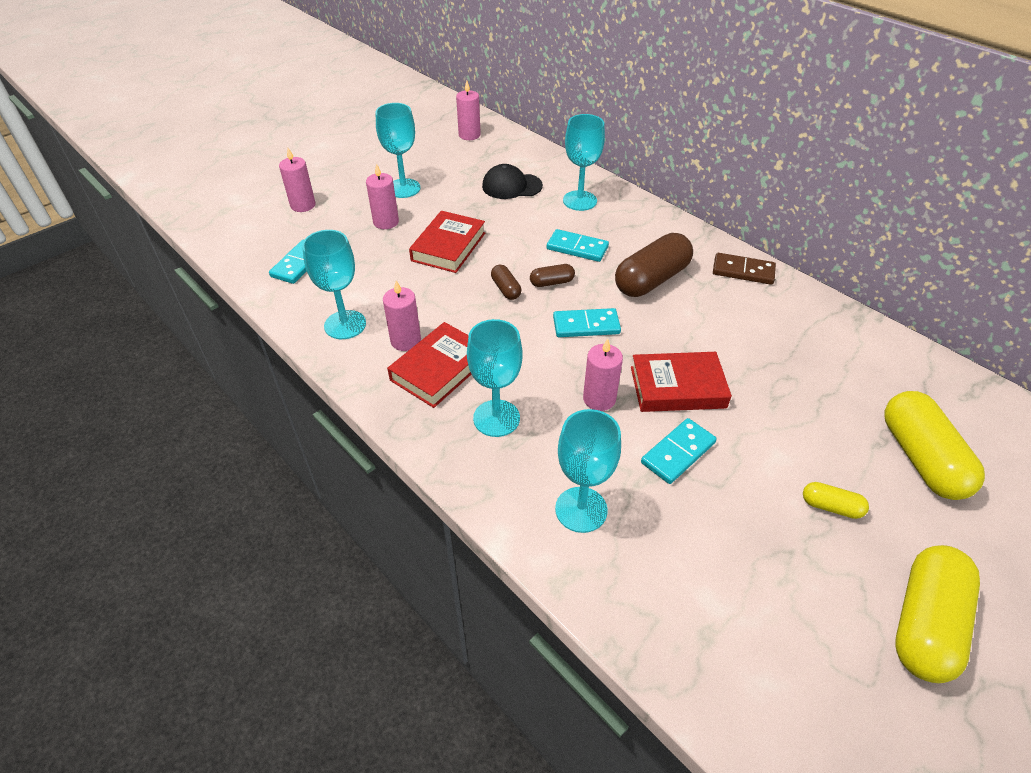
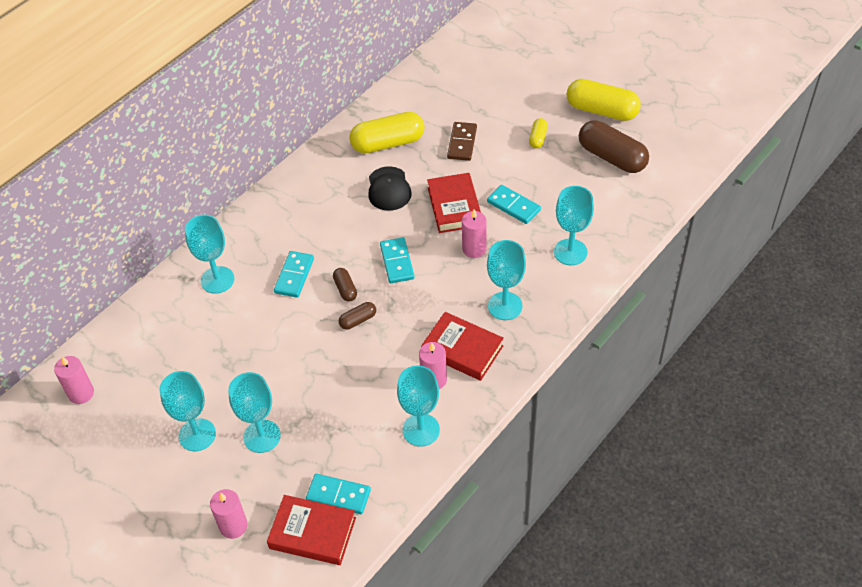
camera: 95 degrees left, 5 degrees up
pink candle [366,163,399,229] -> turquoise goblet [228,372,281,453]
red book [409,211,485,273] -> red book moved to [267,495,356,565]
black cap [482,164,543,199] -> black cap moved to [368,166,411,211]
brown capsule [615,233,693,297] -> brown capsule moved to [579,120,649,173]
brown domino [713,253,776,285] -> brown domino moved to [447,122,477,161]
yellow capsule [885,391,985,500] -> yellow capsule moved to [349,112,425,154]

